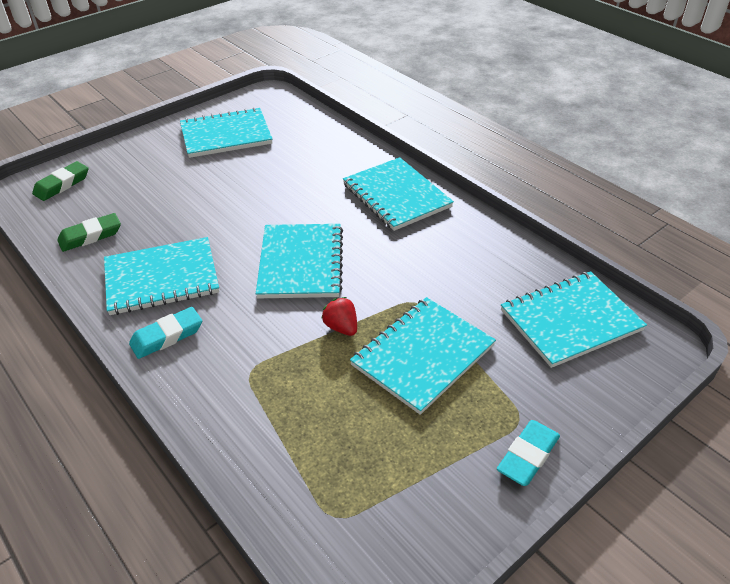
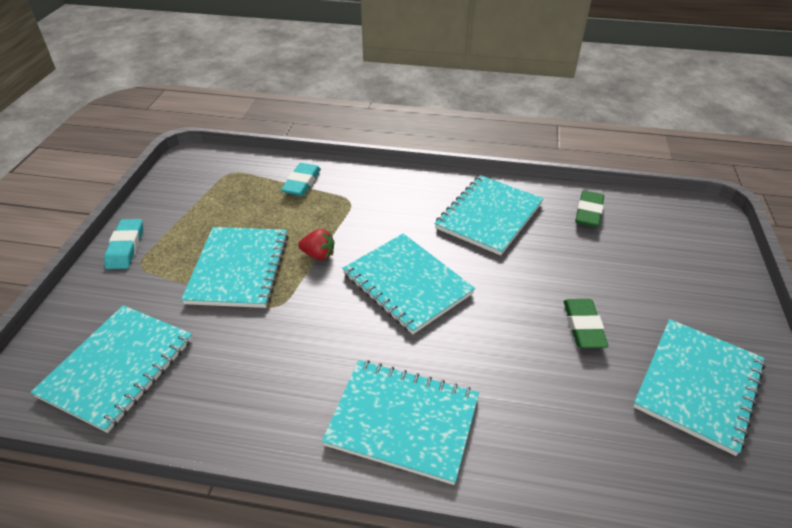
camera: 140 degrees right, 0 degrees up
green eraser [32,161,88,201] -> green eraser moved to [563,299,609,348]
turquoise eraser [129,307,202,359] -> turquoise eraser moved to [281,163,321,196]

